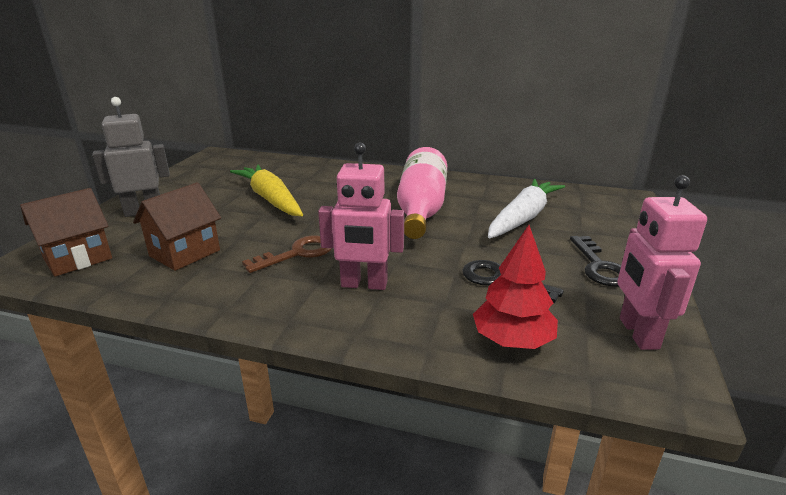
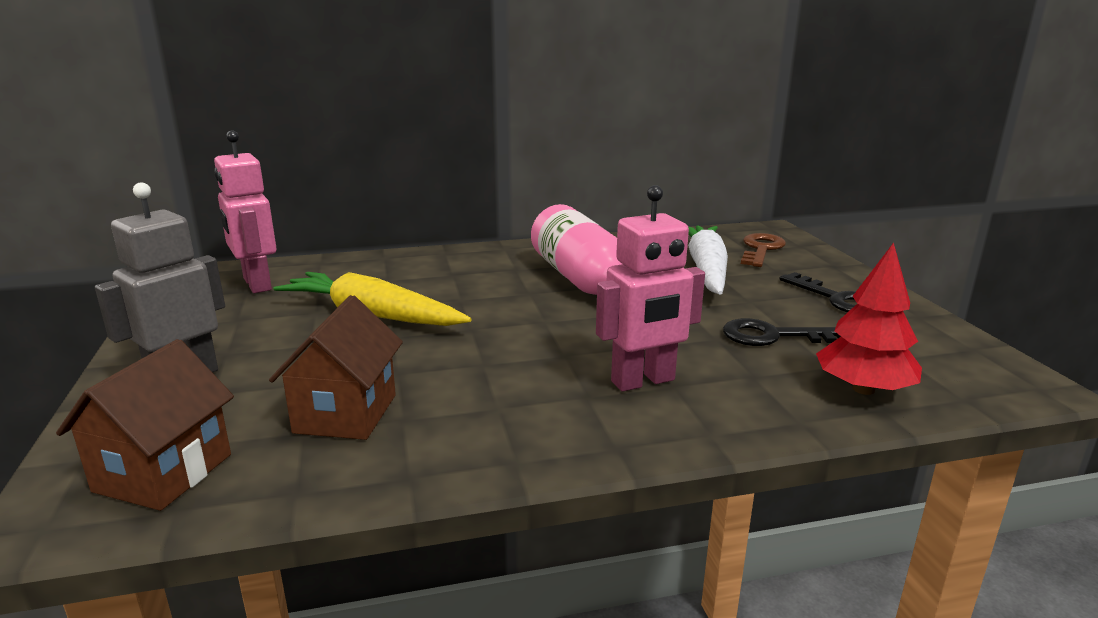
camera: 30 degrees left, 5 degrees down
brown key [242,236,332,273] -> brown key moved to [741,233,786,267]
pink robot [617,175,707,350] -> pink robot moved to [214,130,277,293]

